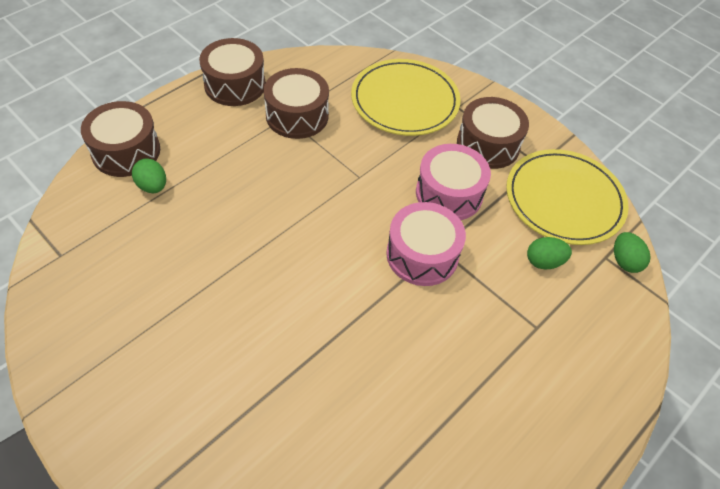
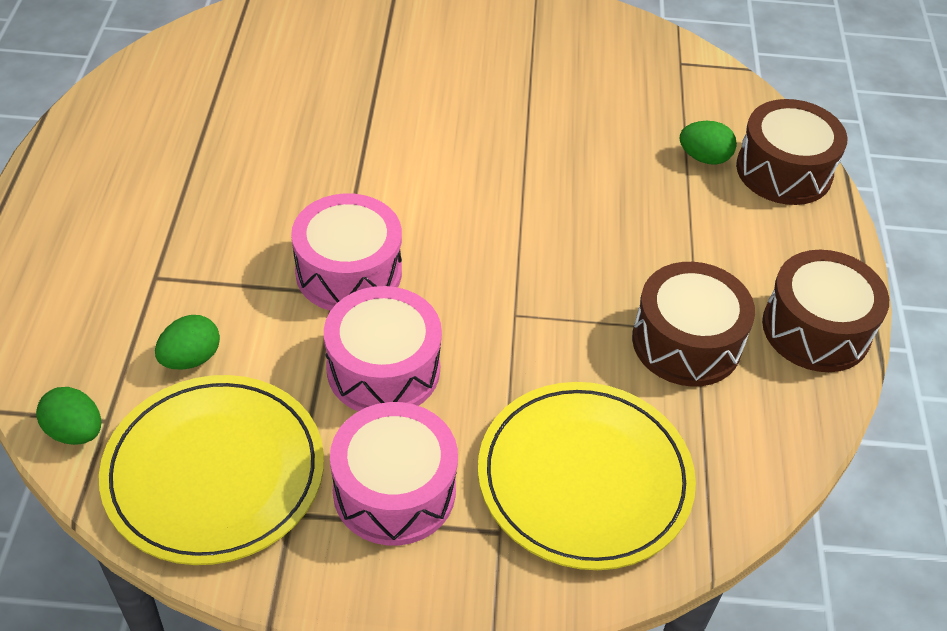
camera: 140 degrees right, 5 degrees down
brown drum [457,97,529,169] -> pink drum [330,402,458,546]

